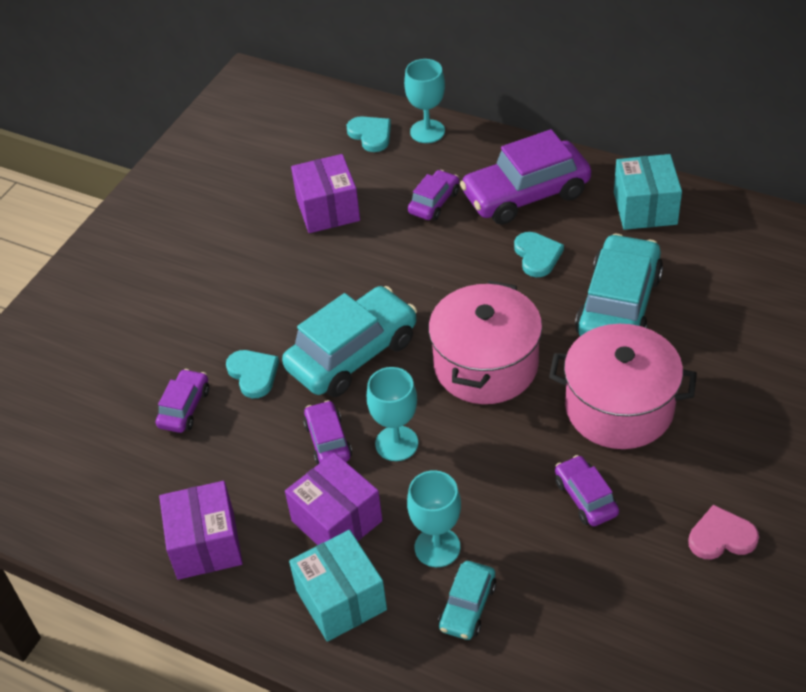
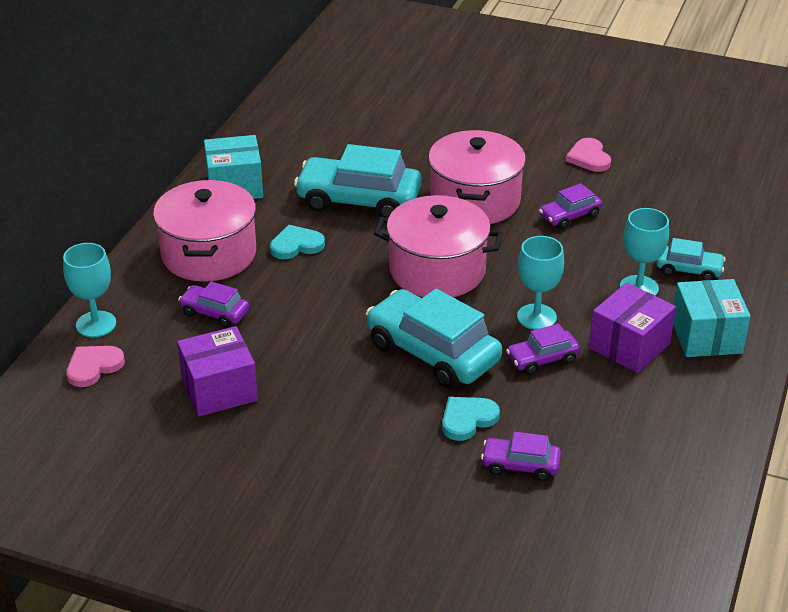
camera: 100 degrees left, 10 degrees down
purple box [159,481,243,580] -> none
turquoise box [289,530,387,642] -> turquoise box turned 60 degrees counterclockwise [673,279,751,357]
turquoise heart [347,116,391,152] -> pink heart [66,346,125,387]
purple car [460,129,591,225] -> pink pot [153,180,256,282]

